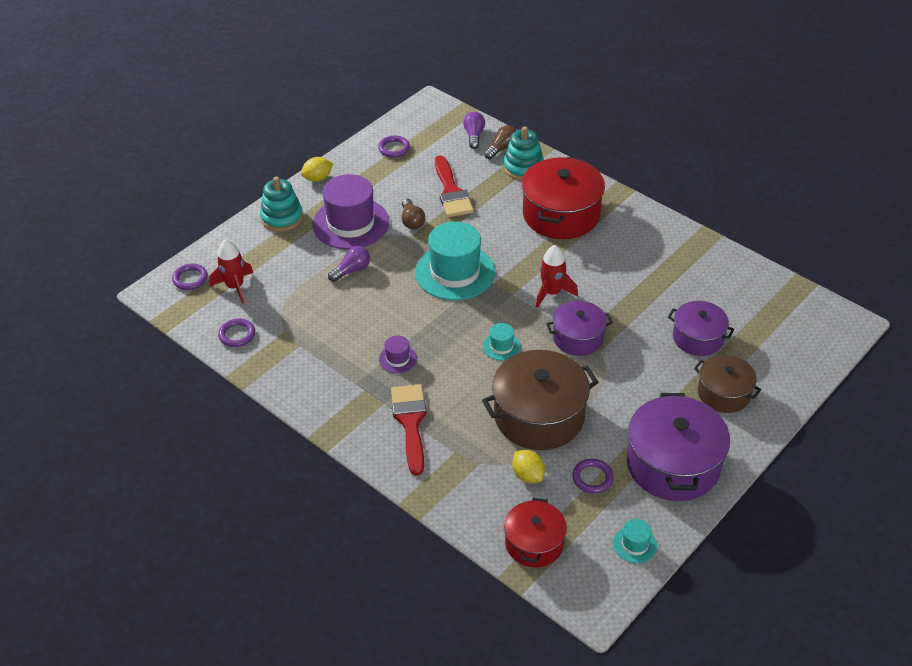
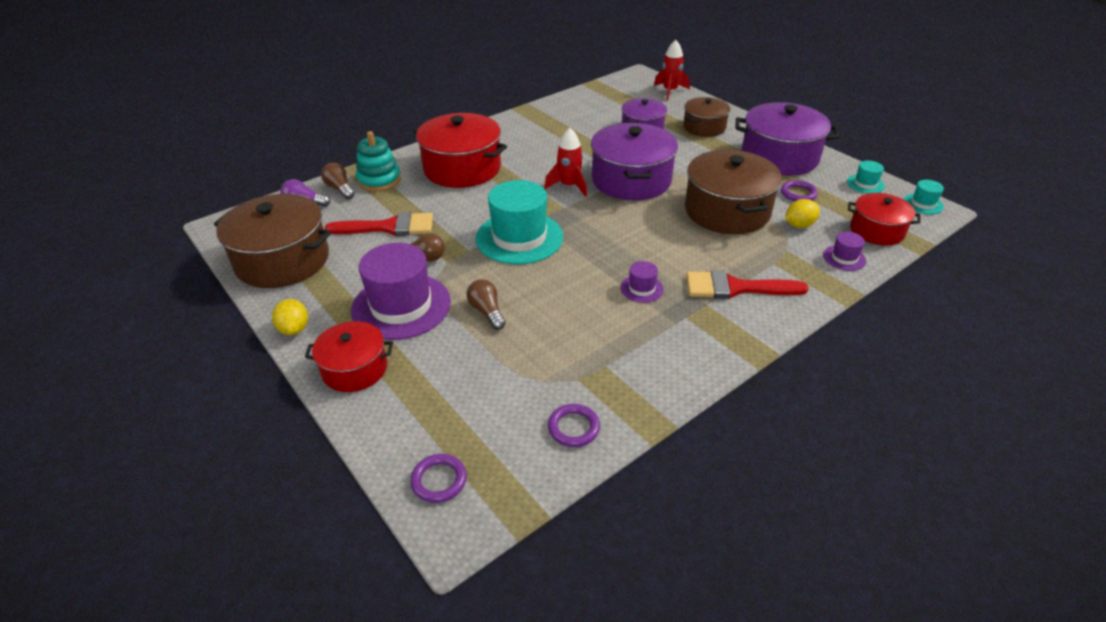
camera: 80 degrees left, 5 degrees down
red rocket [209,239,253,304] -> red rocket moved to [654,40,690,100]
turquoise stacking toy [260,177,303,232] -> red pot [305,321,393,392]
purple light bulb [328,246,370,282] -> brown light bulb [466,279,506,330]
purple ring [378,135,410,157] -> brown pot [214,194,331,288]
turquoise hat [483,323,521,360] -> turquoise hat moved to [904,180,944,214]
purple pot [546,301,613,356] -> purple pot [591,123,678,201], size x1.68
none -> purple hat [823,232,866,271]

